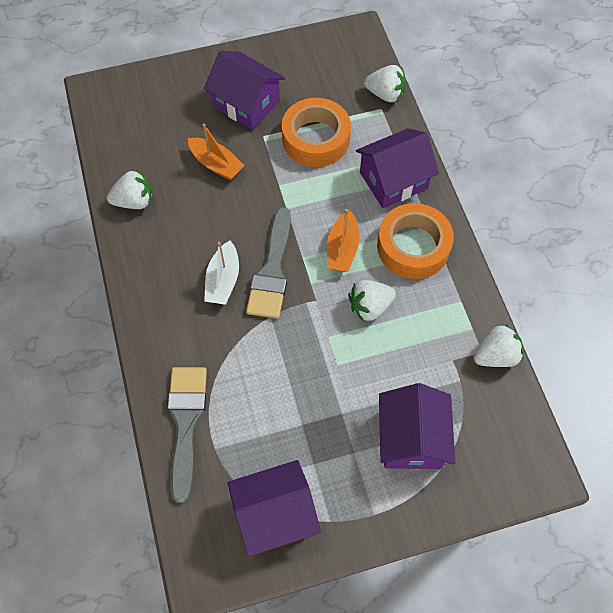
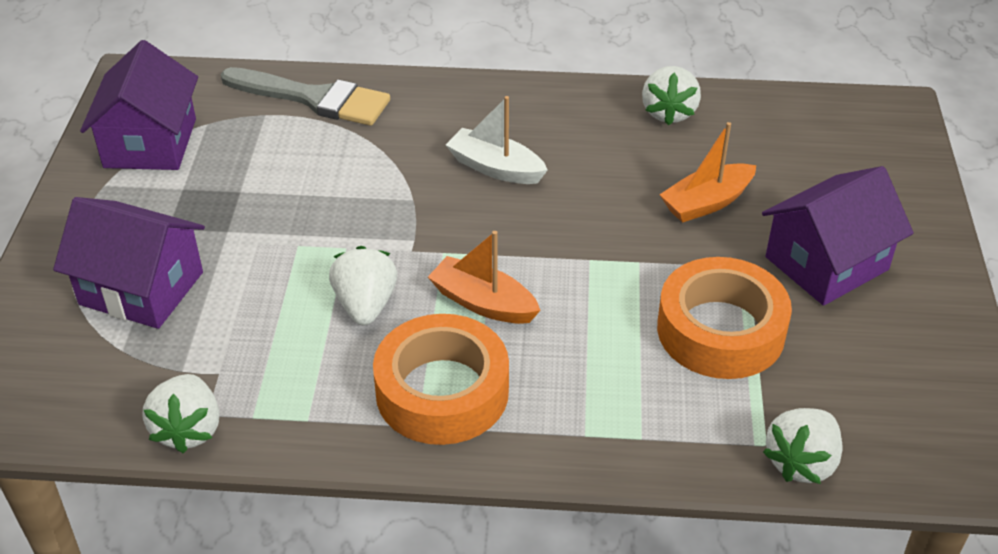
camera: 110 degrees right, 20 degrees down
grey brush [246,207,291,319] -> none
purple house [356,128,439,208] -> none

